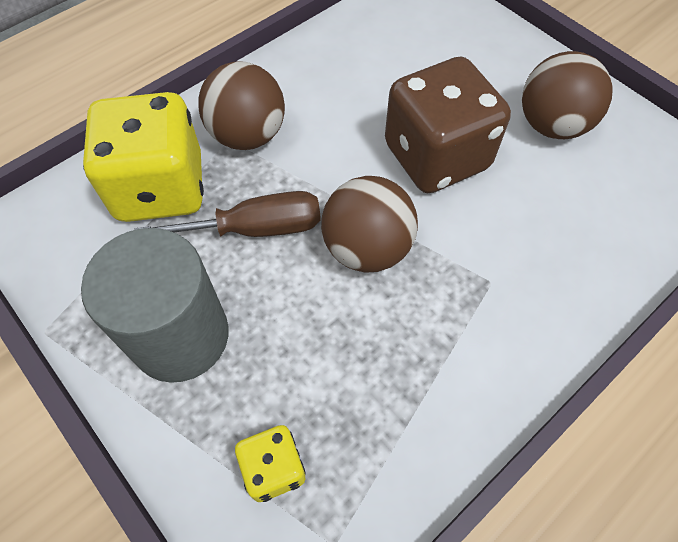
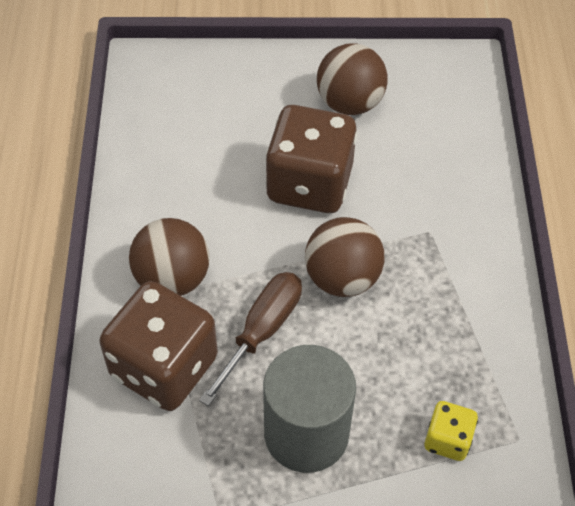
camera: 50 degrees left, 5 degrees down
yellow dice [83,92,204,222] -> brown dice [100,281,218,411]

